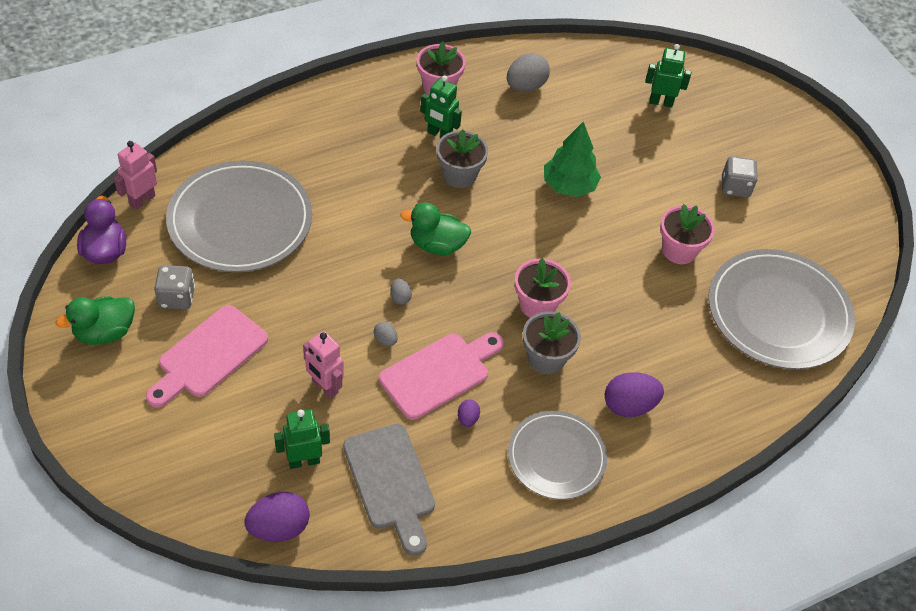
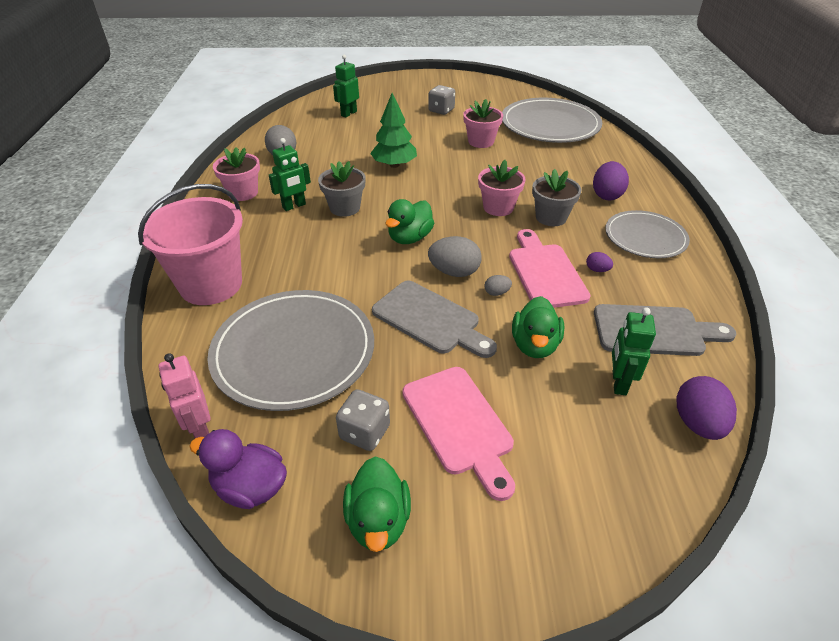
camera: 60 degrees left, 10 degrees down
pink robot [303,331,344,399] -> green duck [512,296,564,358]
grey egg [390,278,412,305] -> grey egg [428,236,482,277], size x2.00
none -> pink bucket [138,184,243,305]
none -> grey cutting board [372,280,497,358]

